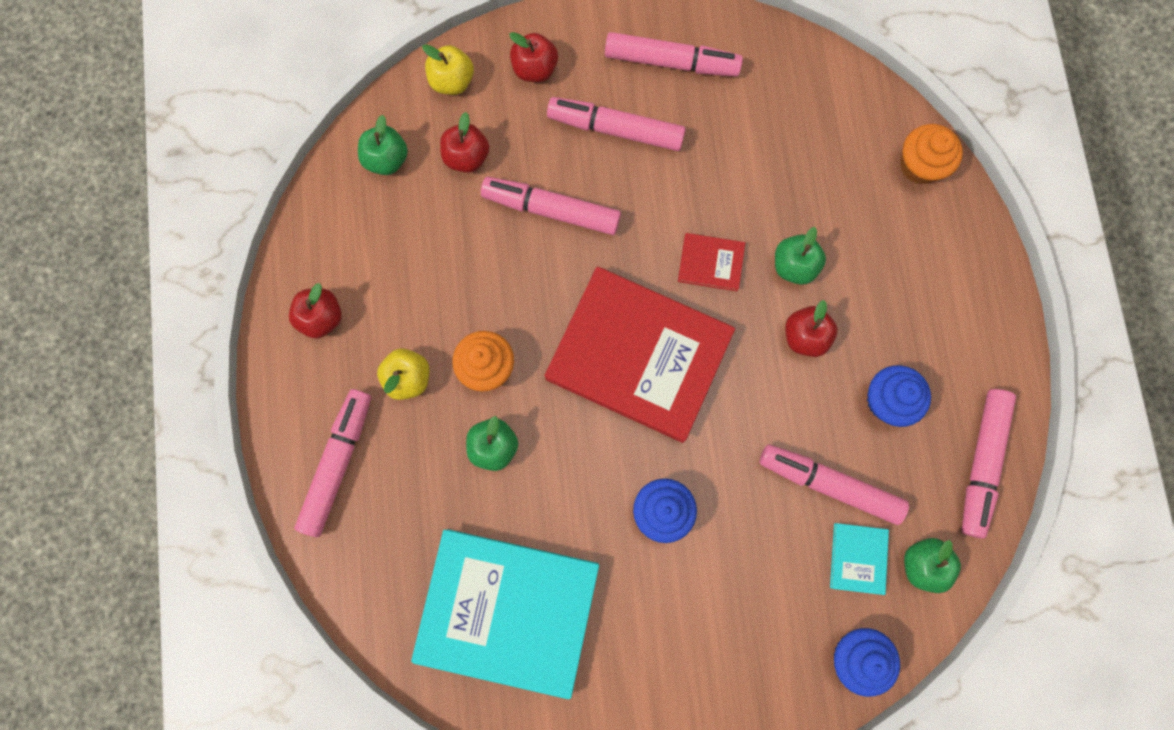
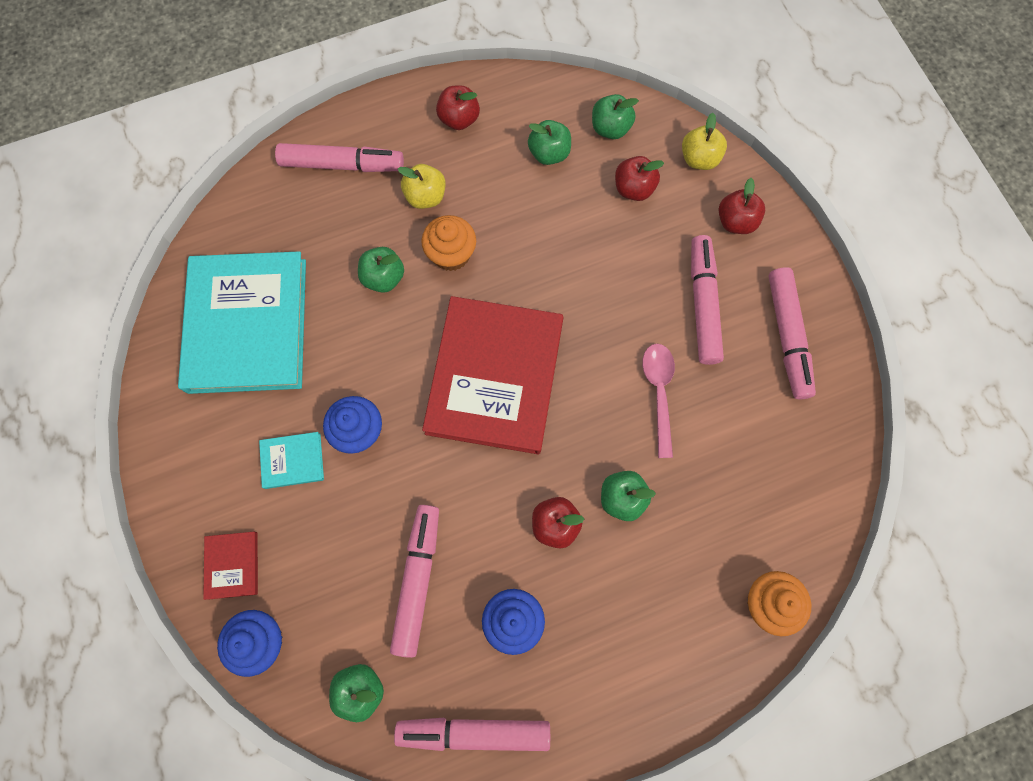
camera: 75 degrees right, 5 degrees down
pink marker [481,177,621,235] -> none
red book [678,233,745,291] -> red book moved to [203,532,258,600]
turquoise book [830,523,889,595] -> turquoise book moved to [259,432,324,489]
none -> green apple [528,120,571,165]
none -> pink spoon [642,344,675,458]

